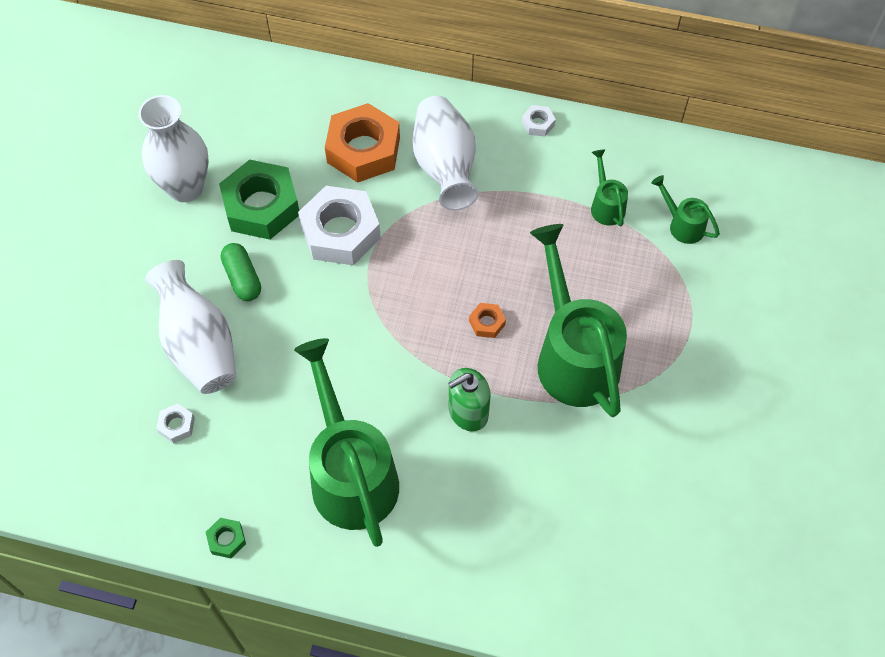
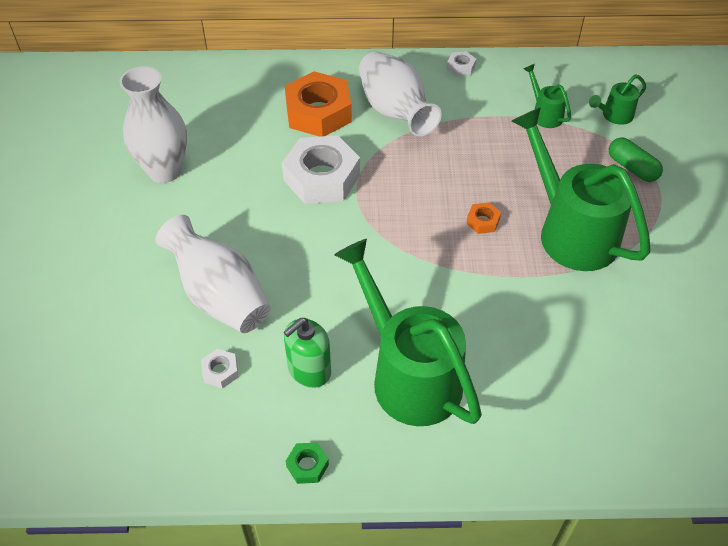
camera: 15 degrees left, 10 degrees down
green nut [219,160,299,240] -> none
green capsule [221,243,261,301] -> green capsule moved to [609,137,663,182]
green soap dispenser [448,368,491,432] -> green soap dispenser moved to [284,318,331,388]
green watering can [651,175,720,244] -> green watering can turned 60 degrees counterclockwise [589,75,646,125]

